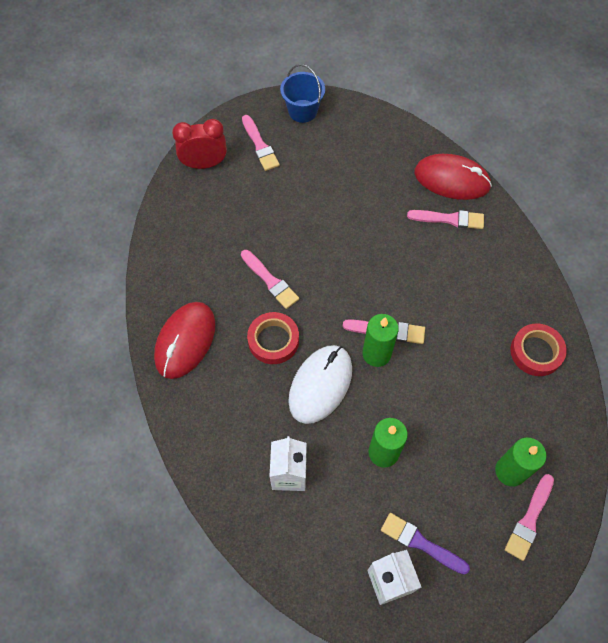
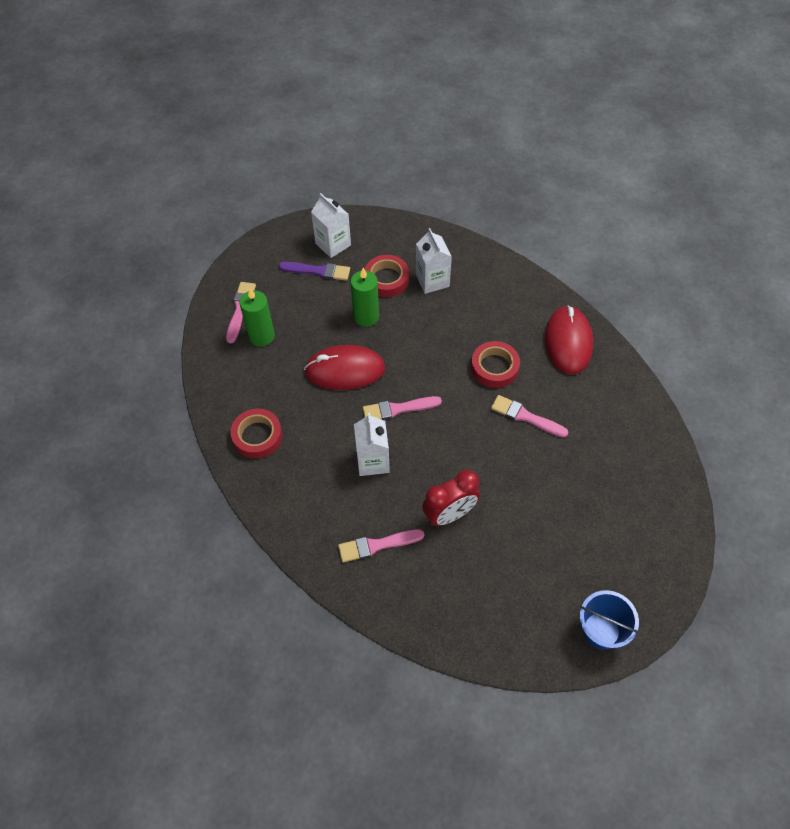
camera: 160 degrees right, 5 degrees down
red clock [172,119,227,169] -> red clock moved to [422,470,480,526]
pink brush [242,115,280,171] -> none
white mouse [288,345,352,424] -> none
green candle [363,314,399,367] -> none
red mouse [414,154,492,200] -> red mouse moved to [304,345,385,390]
none -> white carton [354,412,390,476]
none -> red tape [365,255,409,297]

